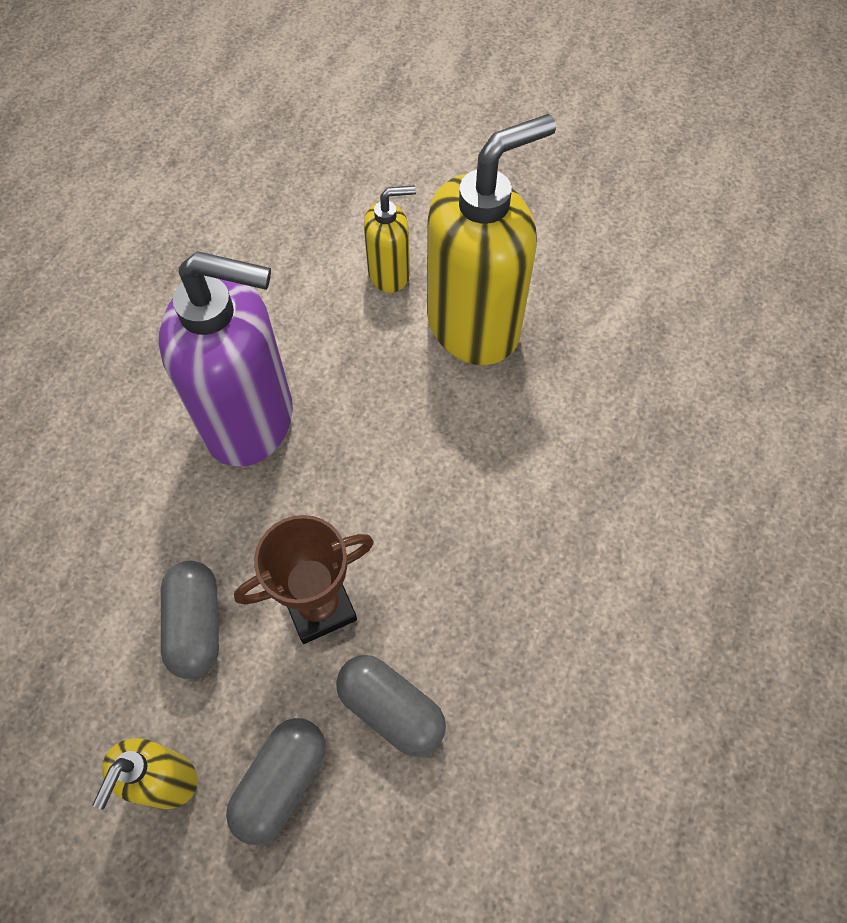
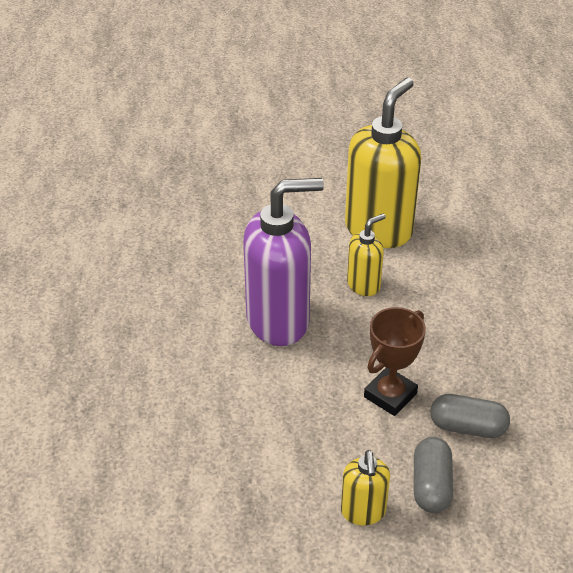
camera: 25 degrees left, 20 degrees down
grey capsule [161,561,219,679] -> none
yellow soap dispenser [364,185,416,293] -> yellow soap dispenser moved to [347,214,386,296]

